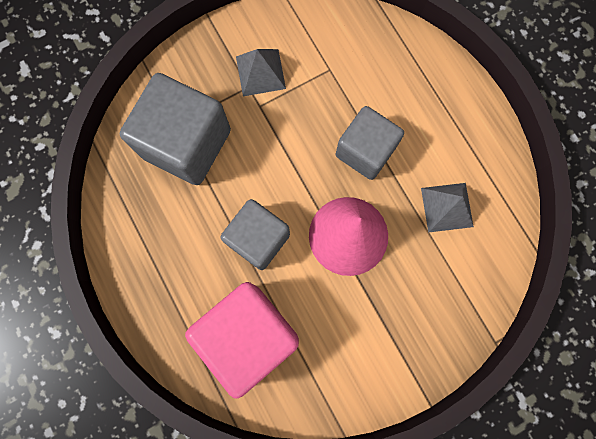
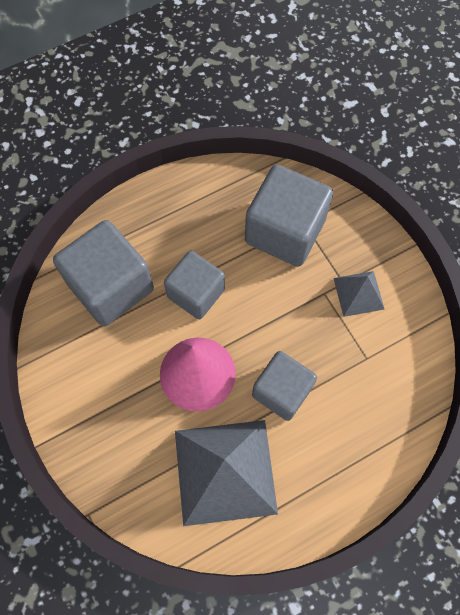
camera: 90 degrees right, 10 degrees down
pink cube [185,282,299,399] -> grey cube [53,220,154,326]
grey pyramid [421,183,474,233] -> grey pyramid [175,420,278,526], size x2.01

